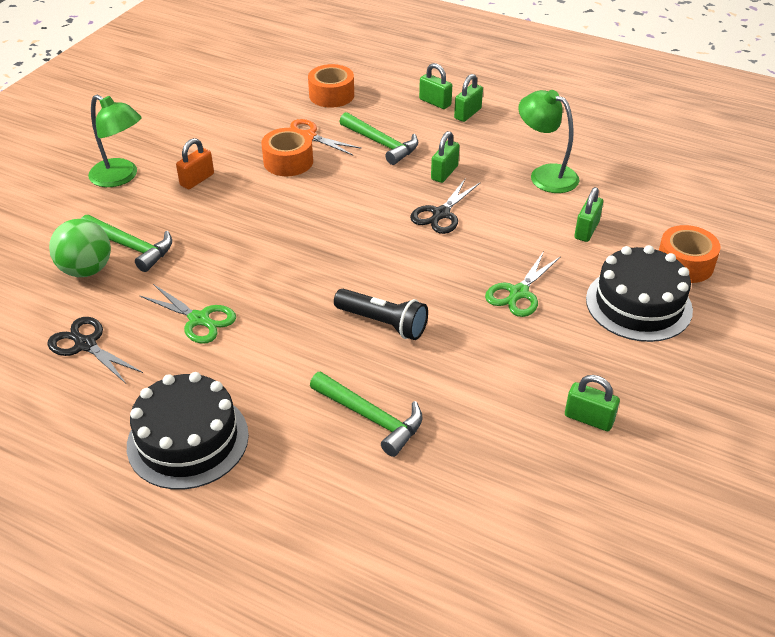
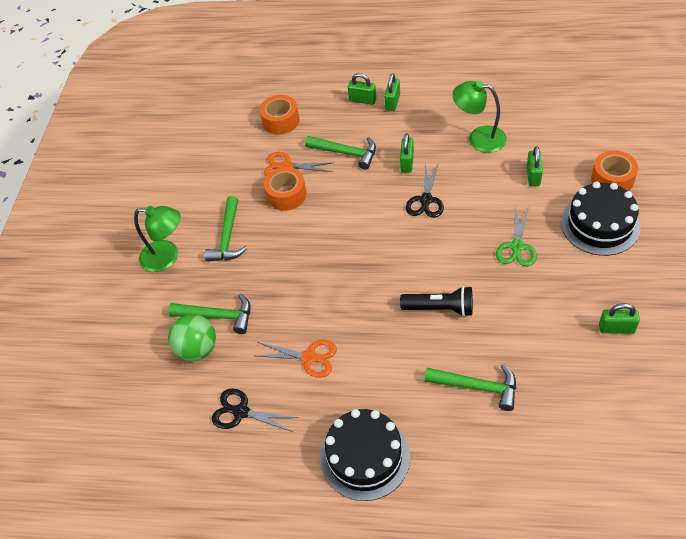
camera: 15 degrees left, 10 degrees up
green scissors [139,284,236,344] -> orange scissors [256,340,337,378]
orange padlock [176,138,214,189] -> green hammer [204,196,247,262]

